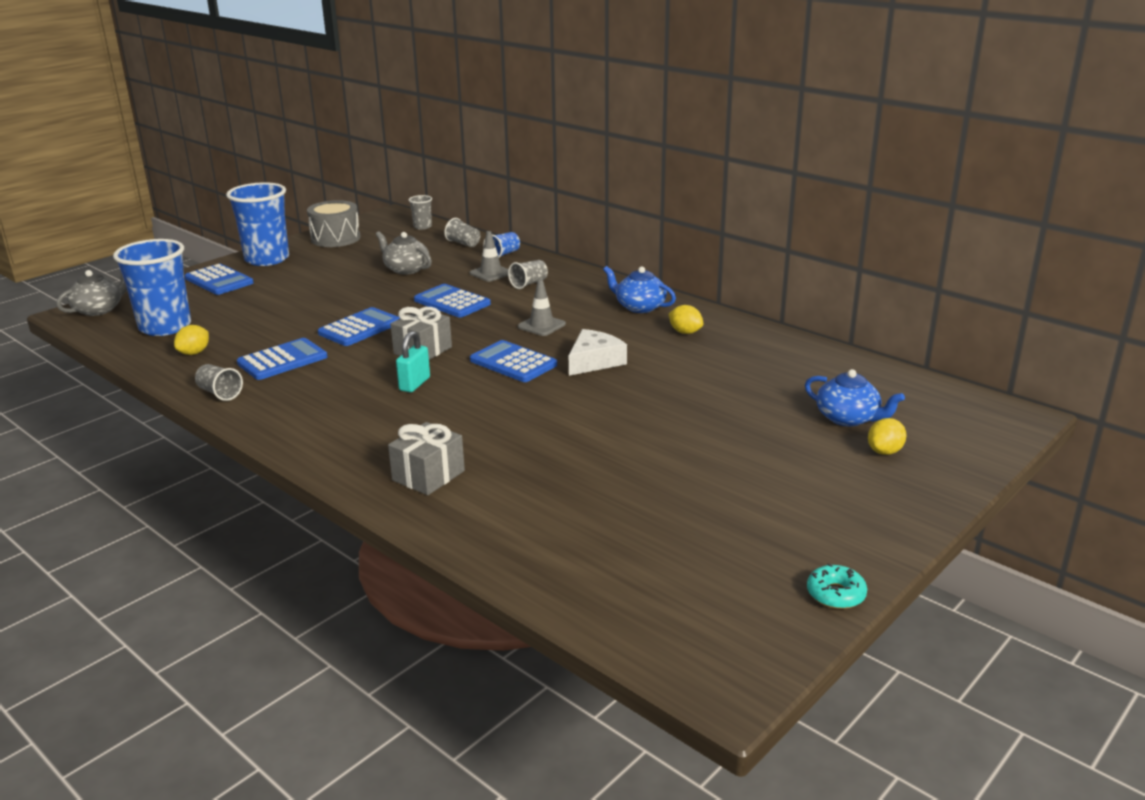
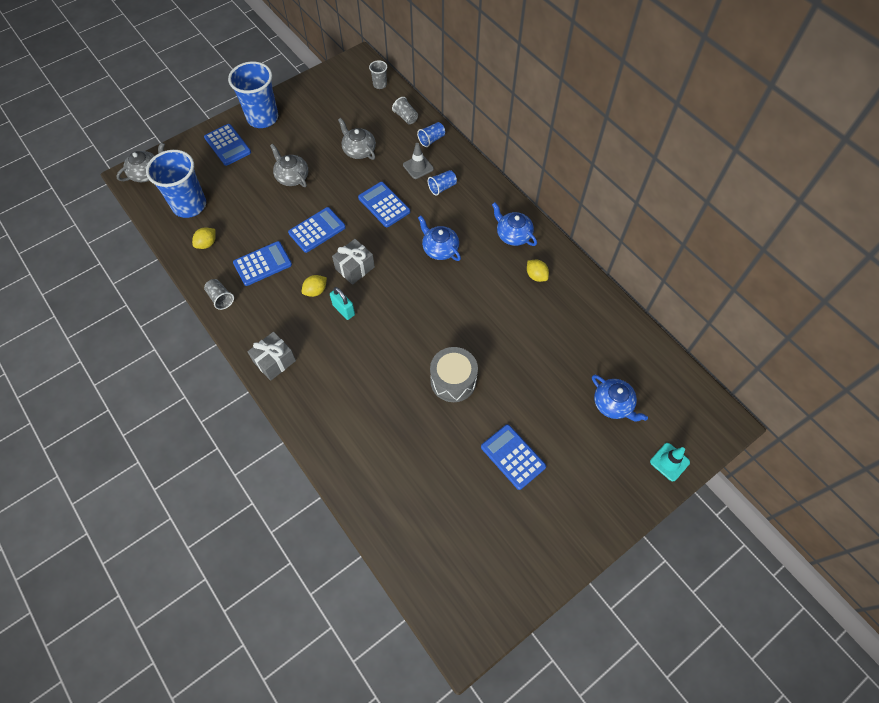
camera: 10 degrees right, 35 degrees up
grey drum [307,200,361,247] -> grey drum moved to [430,347,478,402]
grey gift [388,422,465,495] -> grey gift moved to [247,332,296,381]
turquoise padlock [396,331,430,392] -> turquoise padlock turned 75 degrees counterclockwise [330,287,355,320]
blue calculator [470,340,557,382] -> blue calculator moved to [481,424,546,490]
grey cup [508,260,548,289] -> blue cup [428,170,457,196]
grey traffic cone [518,279,566,336] -> blue teapot [418,216,461,261]
white cheese [569,329,627,376] -> none
turquoise donut [807,563,867,609] -> none
yellow lemon [868,418,906,455] -> yellow lemon moved to [302,275,327,297]
none -> grey teapot [270,144,308,187]
none -> turquoise traffic cone [650,443,690,481]

